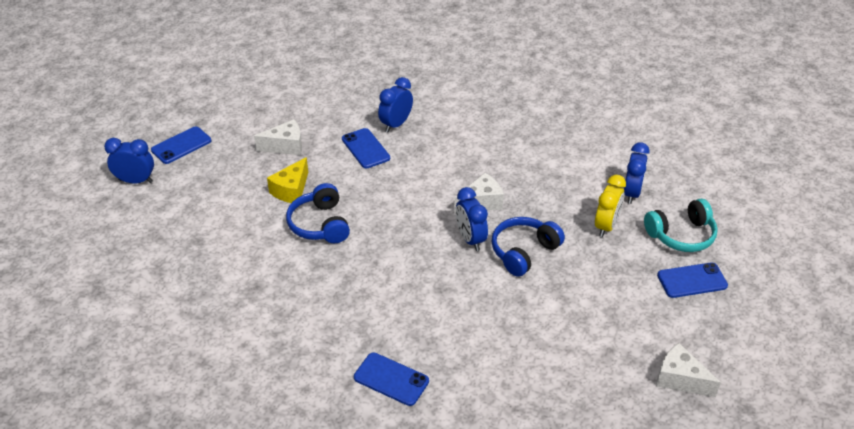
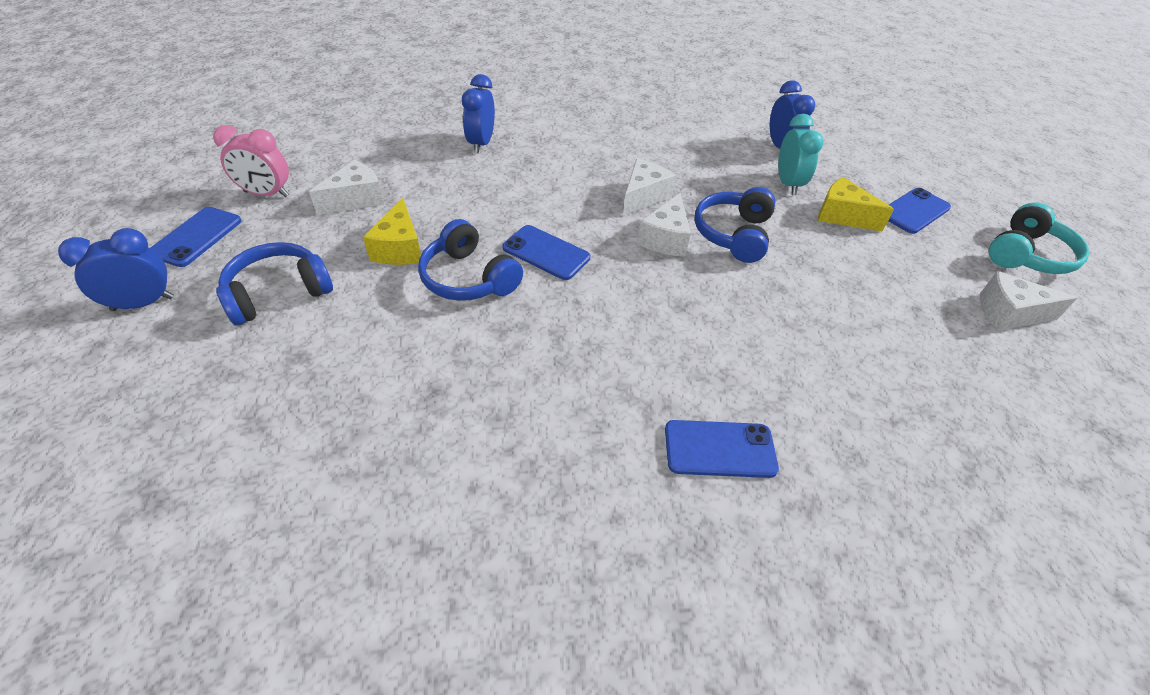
camera: 30 degrees left, 5 degrees up
blue phone [342,128,390,168] -> blue phone moved to [503,225,590,280]
blue clock [456,187,488,251] -> white cheese [637,193,691,257]
yellow clock [595,175,626,237] -> turquoise clock [778,114,824,195]
turquoise headphones [644,199,718,252] -> turquoise headphones moved to [989,202,1089,274]
none -> pink clock [213,125,289,197]
none -> blue headphones [216,242,333,325]
none -> yellow cheese [818,177,894,231]

